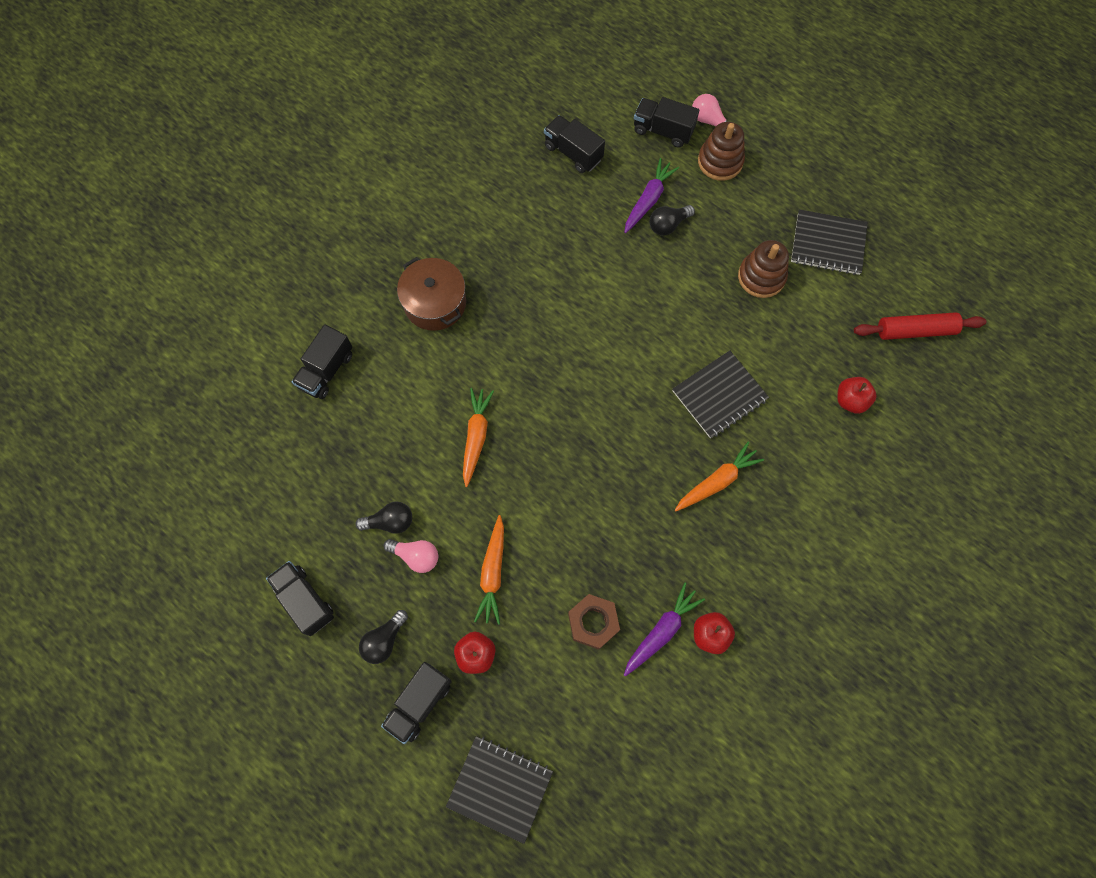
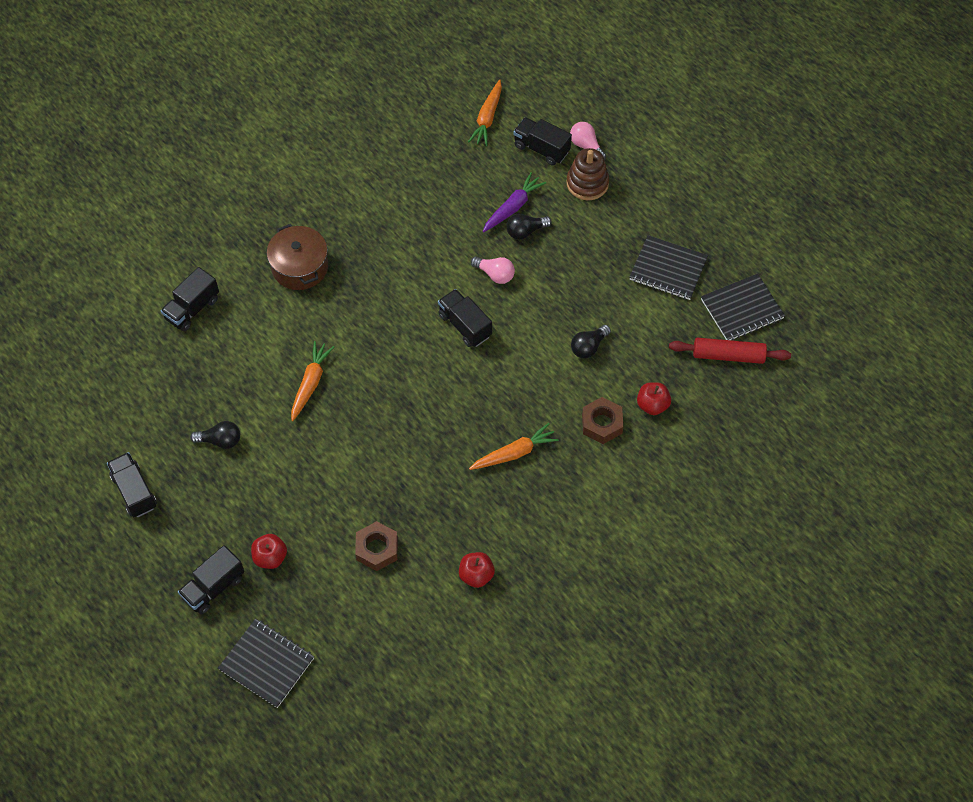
camera: 10 degrees right, 10 degrees down
black light bulb [359,610,408,664] -> black light bulb moved to [571,325,611,359]
pink light bulb [384,539,438,573] -> pink light bulb moved to [471,256,515,284]
orange carrot [474,515,504,625] -> orange carrot moved to [468,80,502,146]
black truck [544,115,605,173] -> black truck moved to [438,289,492,347]
purple carrot [624,583,705,677] -> none
black notebook [673,351,769,438] -> black notebook moved to [701,273,785,341]
brown stacking toy [738,240,789,298] -> none
none -> brown nut [582,397,623,444]

